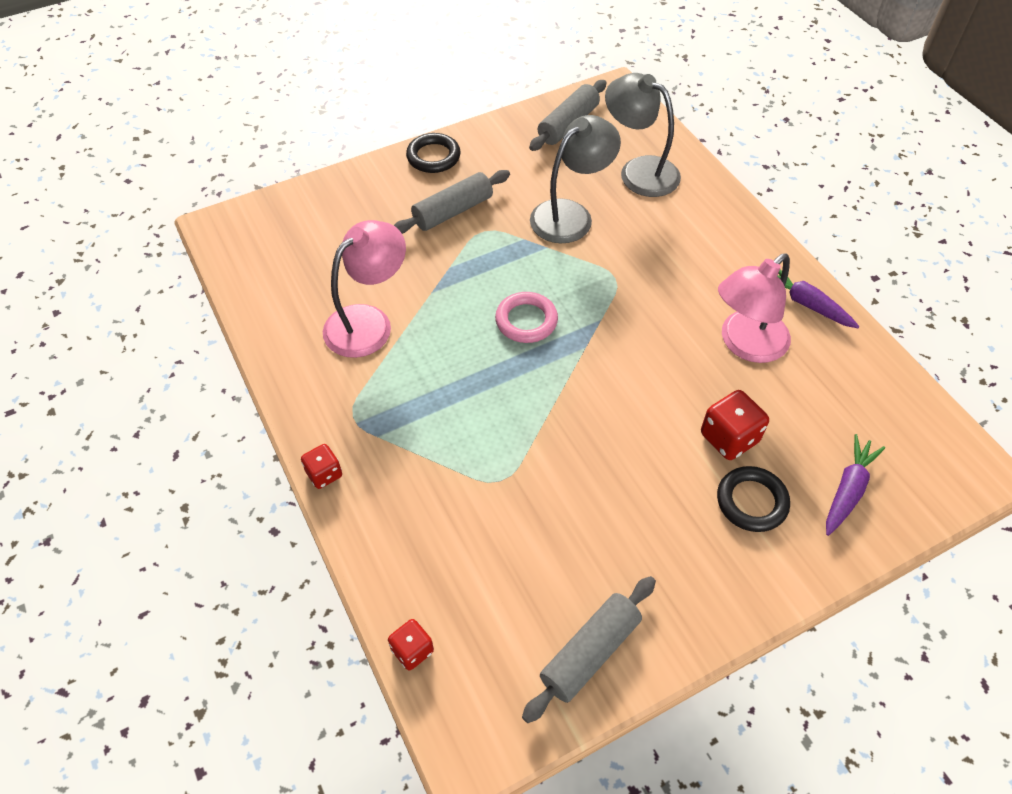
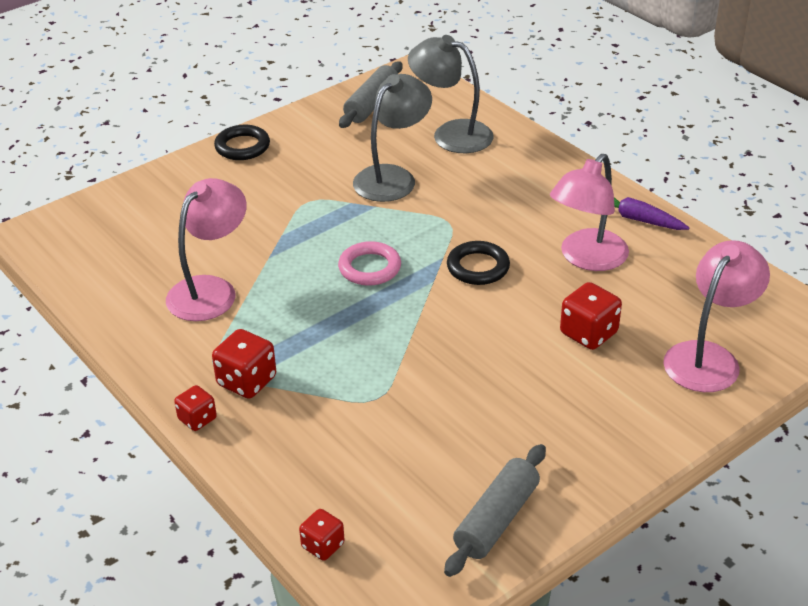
camera: 10 degrees left, 15 degrees down
grey rolling pin [394,170,510,234] -> none
black ring [717,466,790,532] -> black ring moved to [447,241,510,285]
purple carrot [826,434,885,536] -> pink lamp [663,240,770,392]
none -> red dice [212,329,276,399]

